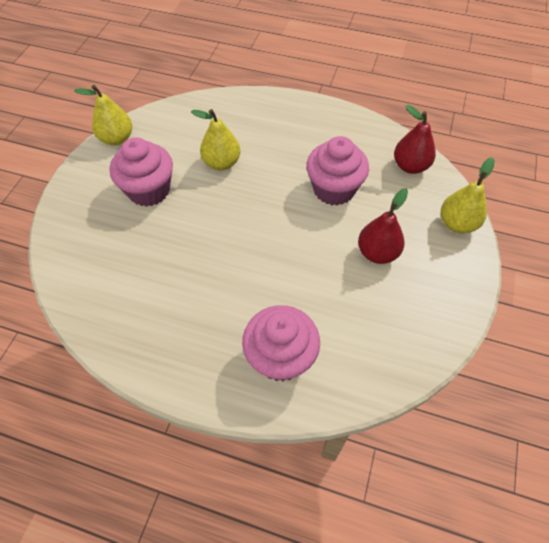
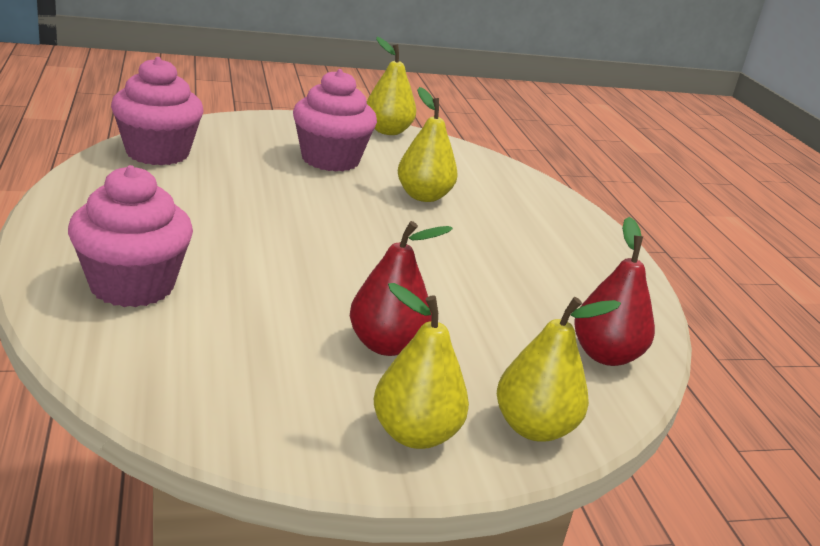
camera: 55 degrees right, 30 degrees down
pink cupcake [306,136,369,206] -> pink cupcake moved to [111,57,204,165]
none -> yellow pear [374,283,469,449]

